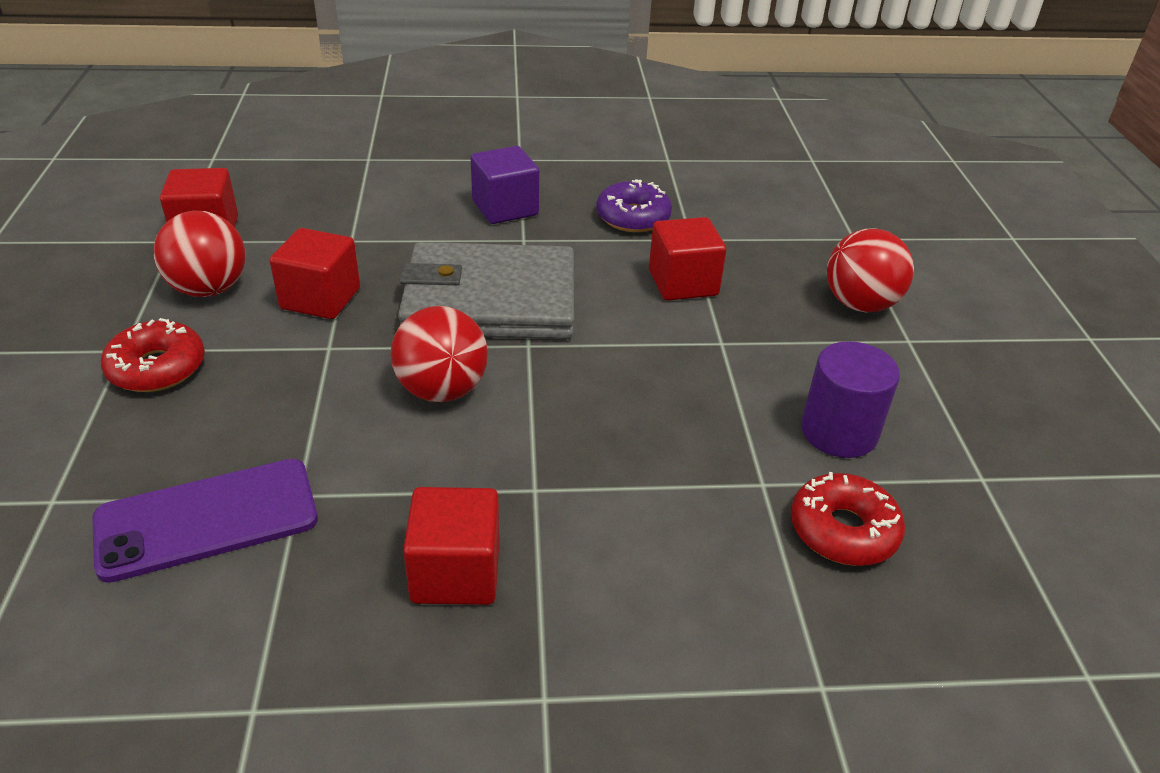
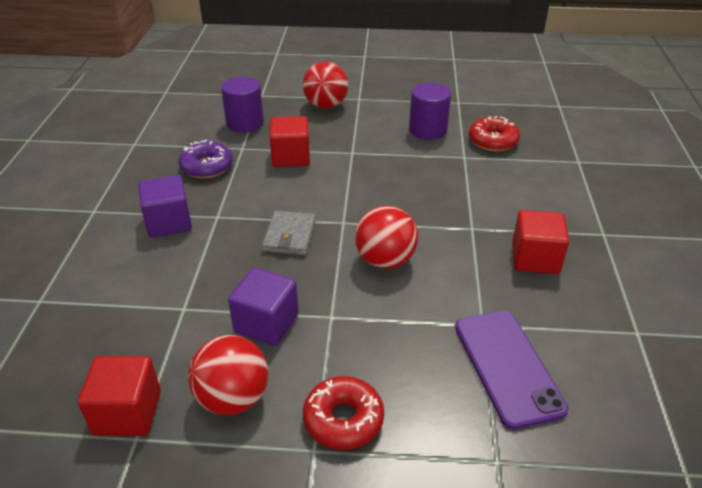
camera: 80 degrees left, 0 degrees up
red cube [270,228,360,319] -> purple cube [228,267,299,346]
grey wallet [398,242,574,339] -> grey wallet [262,211,316,255], size x0.48
none -> purple cylinder [221,77,264,133]

